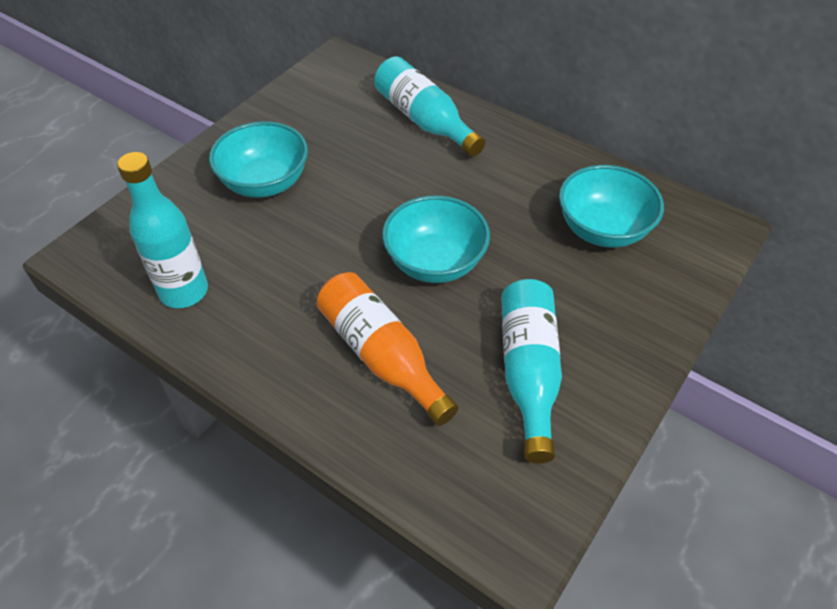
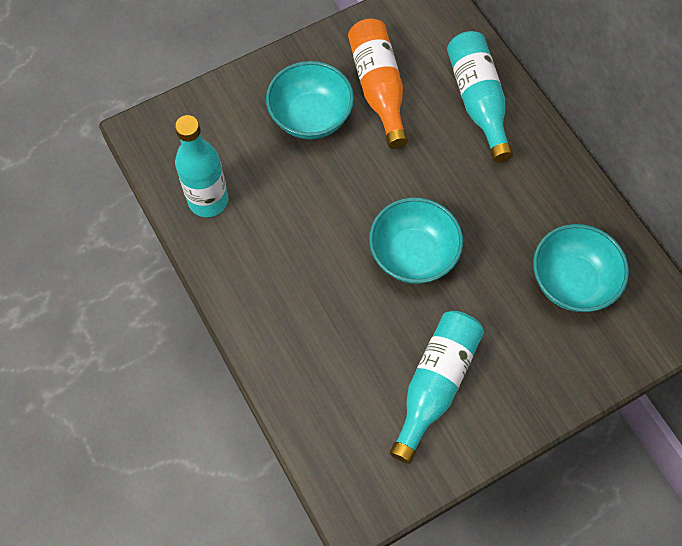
camera: 25 degrees right, 15 degrees up
orange bottle [317,272,459,426] -> orange bottle moved to [348,18,408,149]

